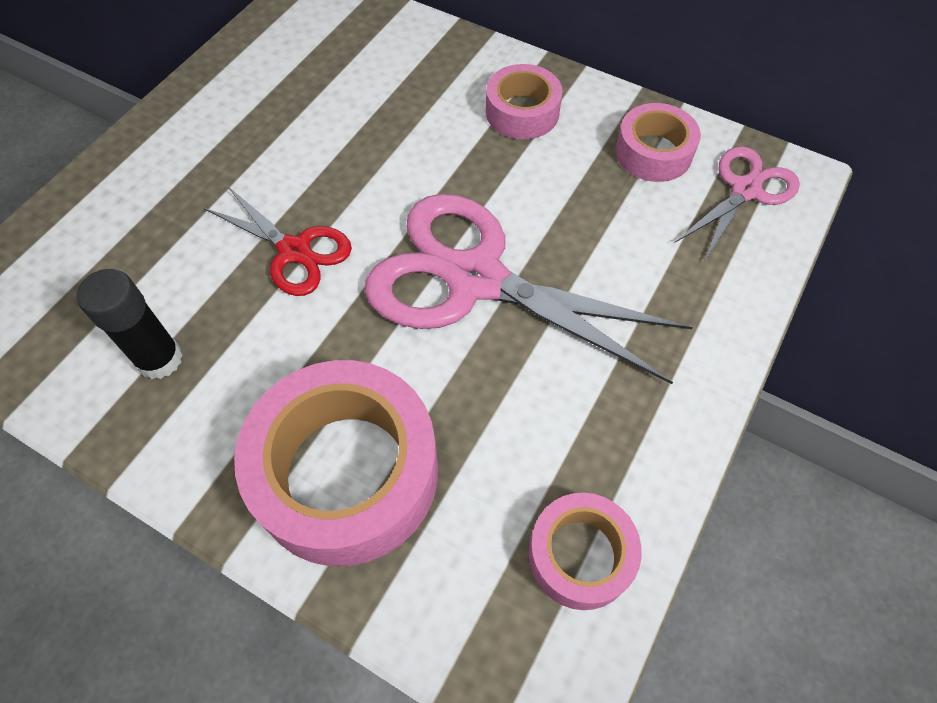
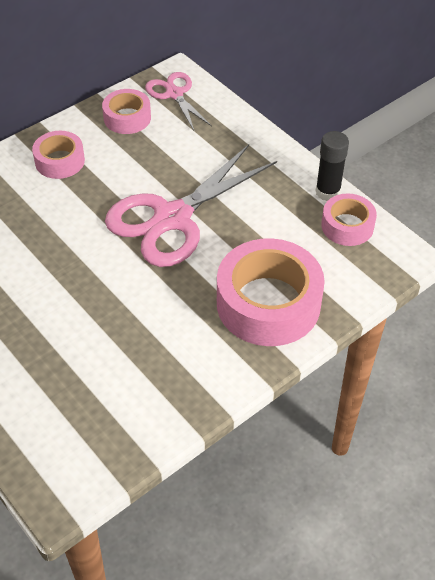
camera: 70 degrees left, 10 degrees down
black glue stick [77,269,183,379] -> black glue stick moved to [315,131,349,201]
red scissors [204,187,352,296] -> none

